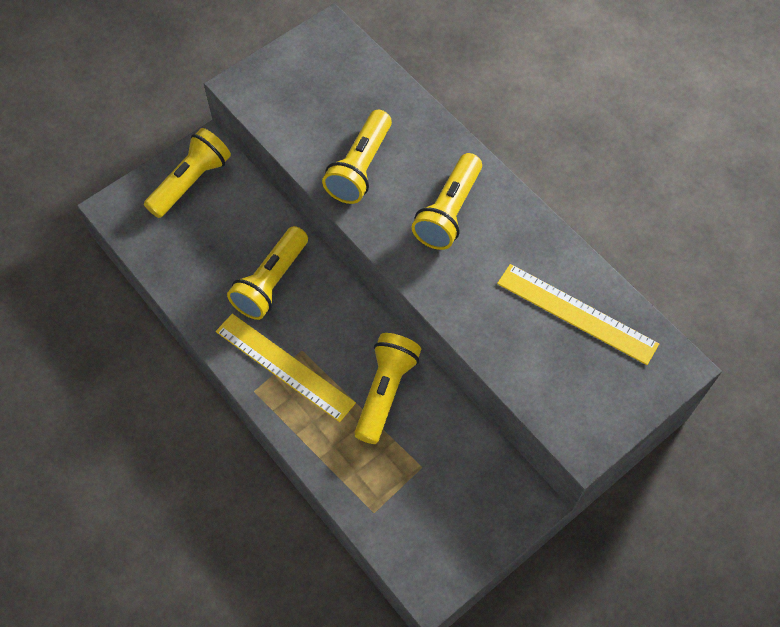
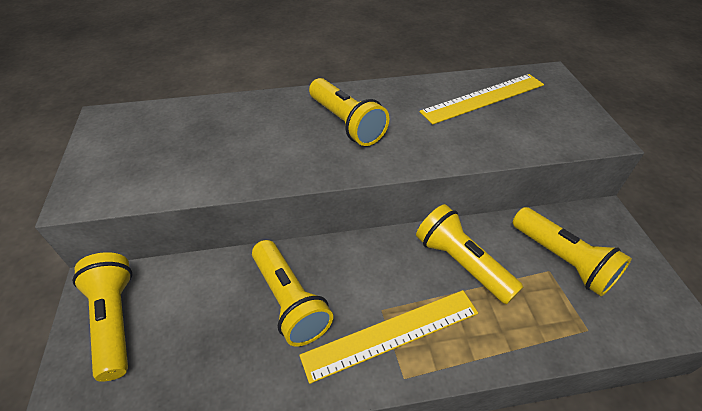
camera: 60 degrees left, 15 degrees down
yellow flashlight [322,110,392,204] -> yellow flashlight moved to [513,207,632,296]

